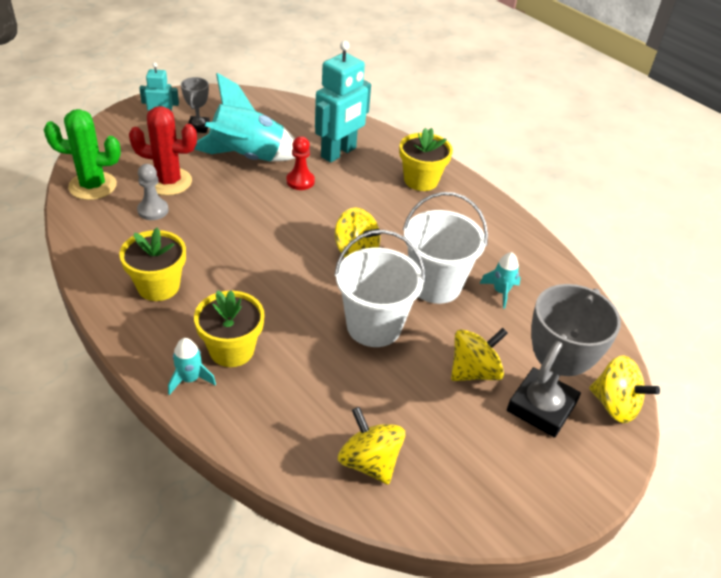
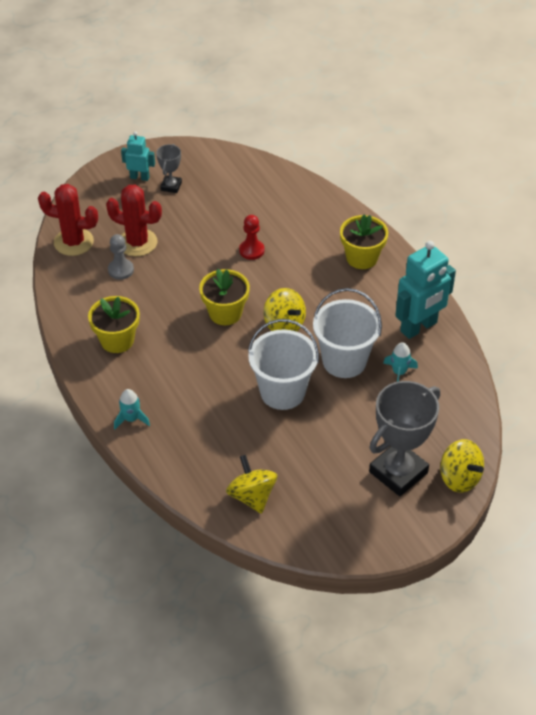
camera: 15 degrees right, 5 degrees up
green cactus [44,109,121,200] -> red cactus [38,184,98,256]
turquoise rocket [194,73,296,161] -> none
yellow flower pot [194,290,265,367] -> yellow flower pot moved to [199,269,250,325]
turquoise robot [315,41,371,163] -> turquoise robot moved to [395,241,456,339]
yellow spinning top [451,328,508,381] -> none

